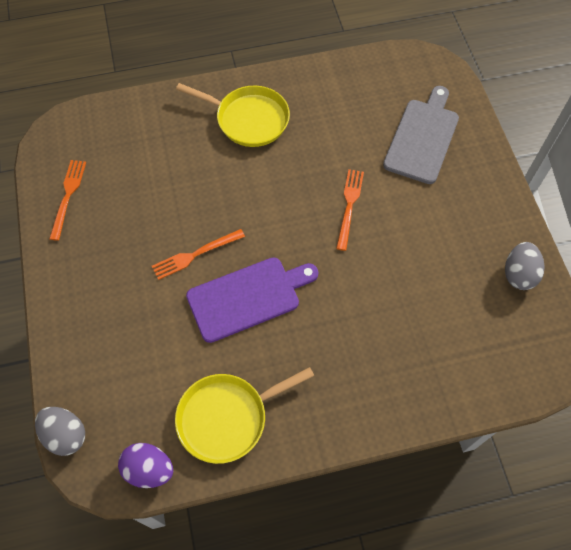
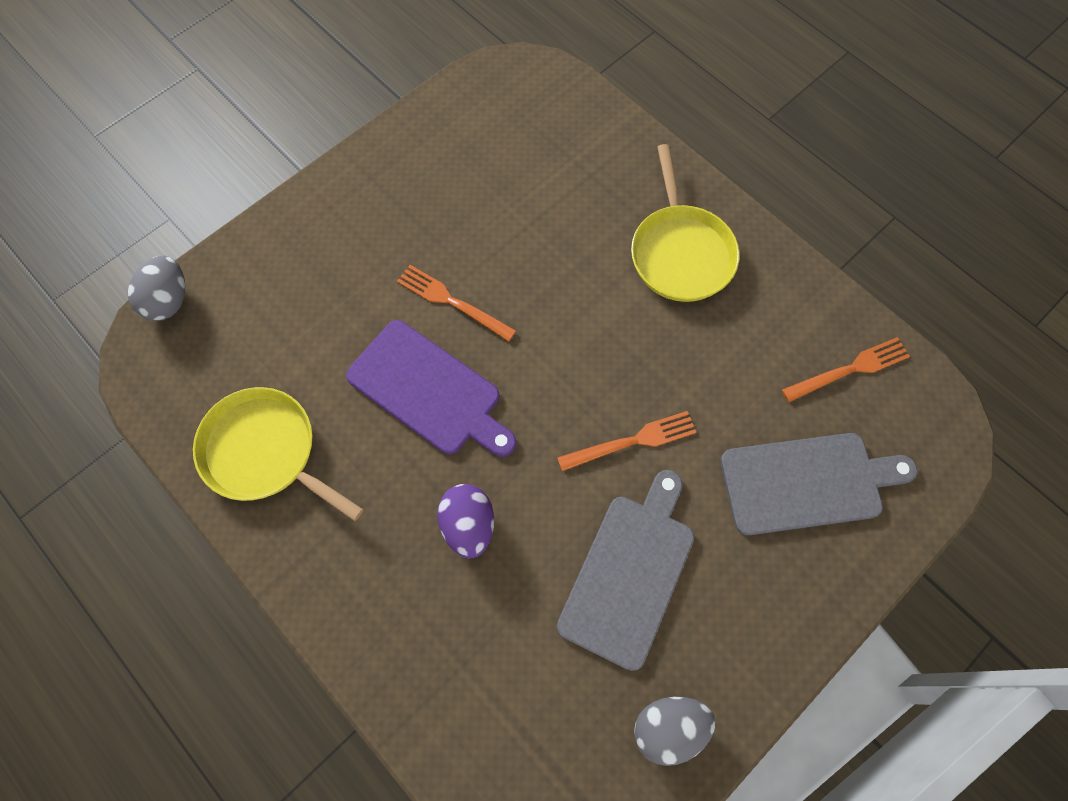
camera: 60 degrees right, 5 degrees up
orange fork [49,160,86,241] -> orange fork moved to [782,337,910,402]
purple egg [118,443,173,488] -> purple egg moved to [437,484,494,558]
none -> grey cutting board [557,470,694,671]

